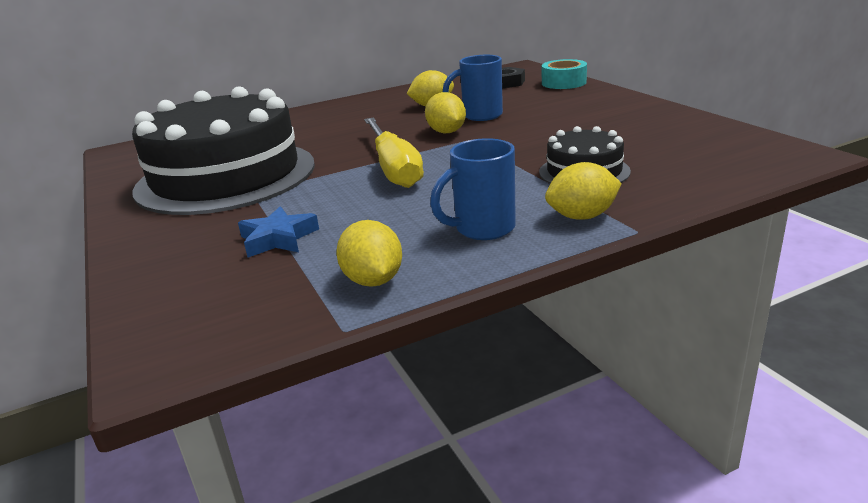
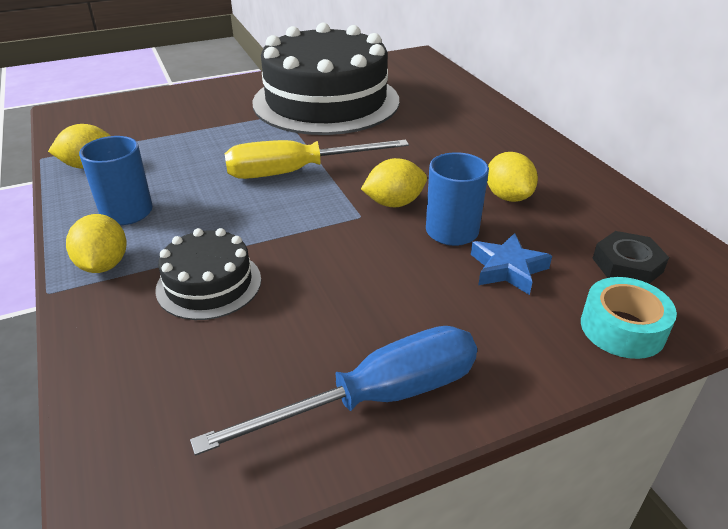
camera: 90 degrees right, 10 degrees up
blue star [238,206,319,257] -> blue star moved to [471,233,552,295]
none -> blue screwdriver [190,326,477,456]

